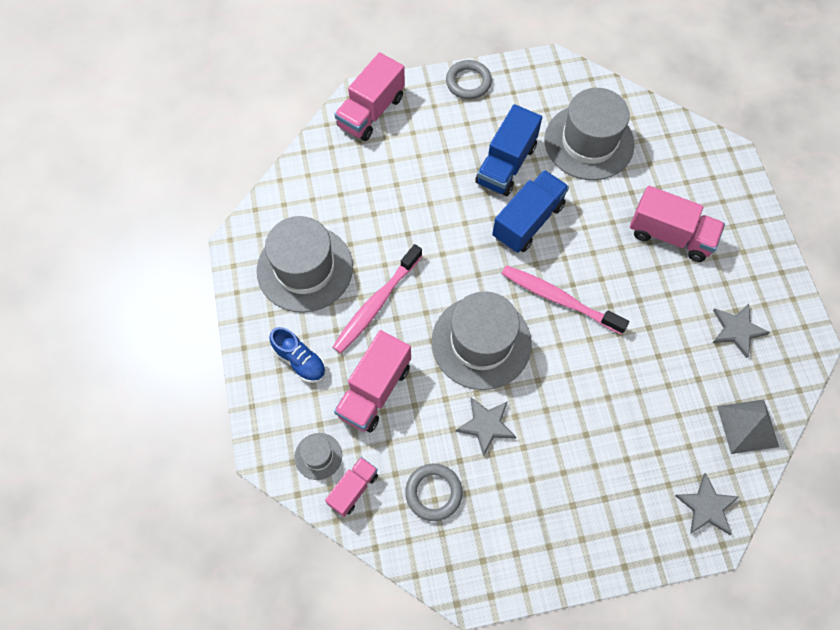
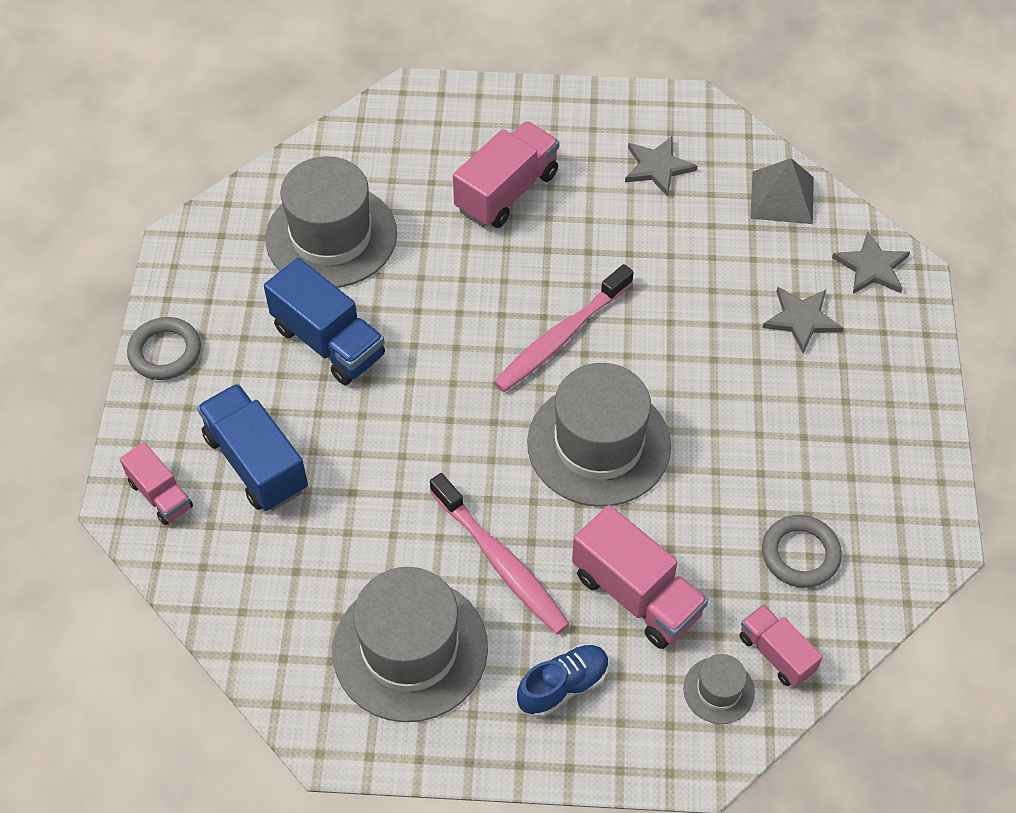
camera: 75 degrees left, 10 degrees down
pink truck [334,52,405,141] -> pink truck [120,442,193,525], size x0.59
grey star [456,398,516,456] -> grey star moved to [762,287,843,353]
blue truck [492,170,569,253] -> blue truck moved to [197,384,308,511]

